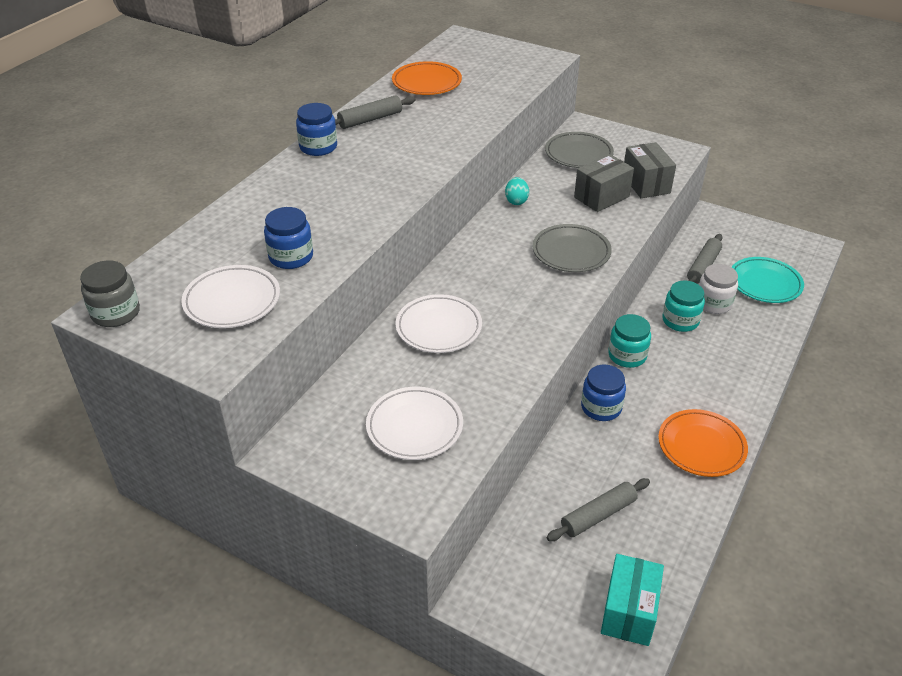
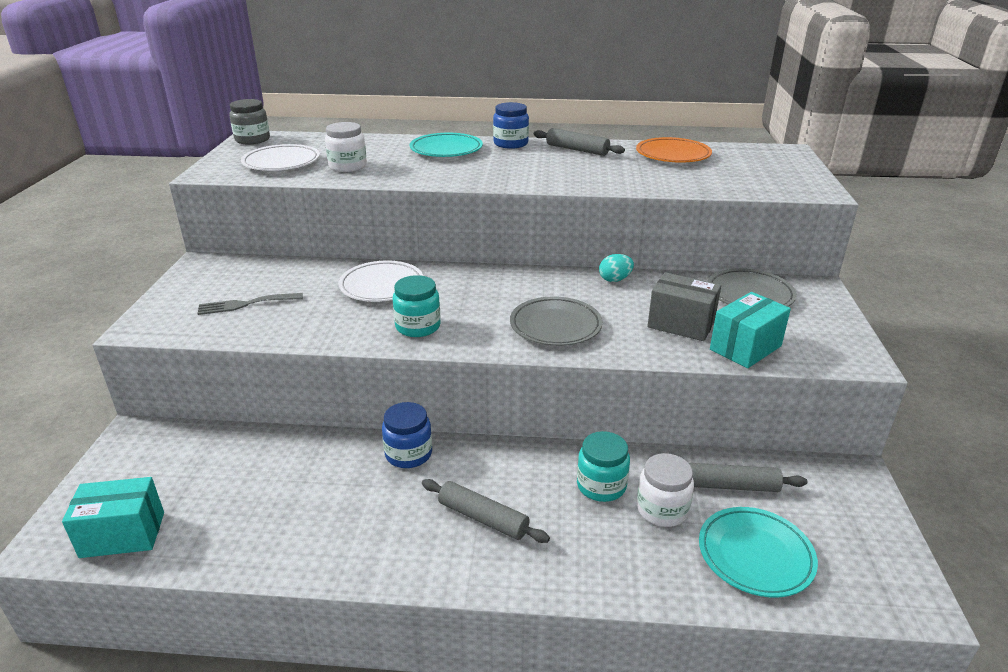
camera: 65 degrees right, 10 degrees down
blue jar [264,207,313,269] -> white jar [325,122,367,172]
white plate [366,387,463,460] -> grey fork [197,293,303,315]
grey rolling pin [547,478,650,541] -> grey rolling pin moved to [422,479,550,543]
turquoise jar [608,314,651,368] -> turquoise jar moved to [393,275,440,337]
grey box [624,142,676,198] -> turquoise box [710,292,791,368]
orange plate [658,409,748,477] -> none
none -> turquoise plate [410,133,483,157]

